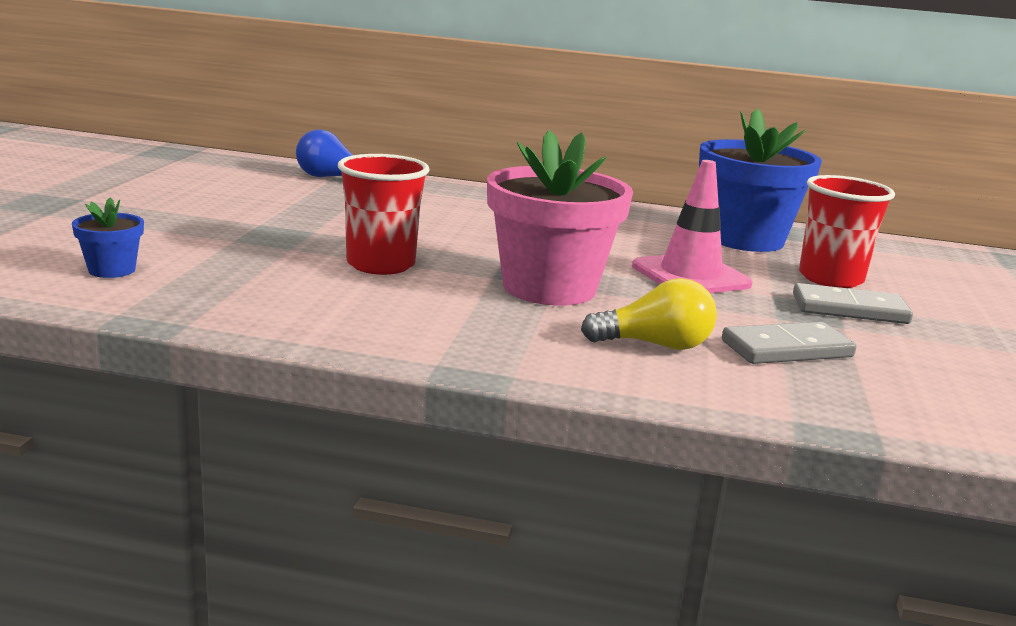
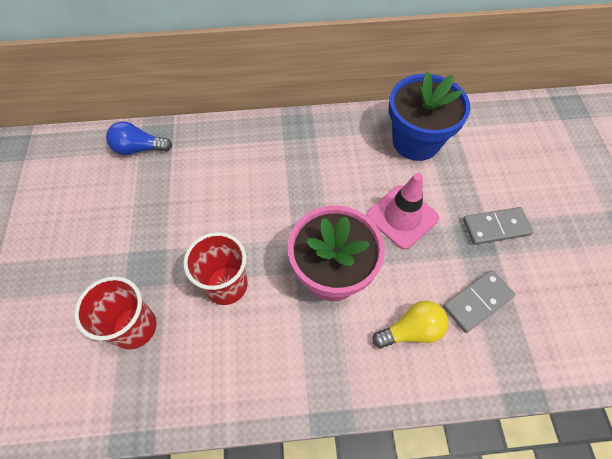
camera: 15 degrees left, 40 degrees up
blue flower pot [72,197,144,278] -> none
red cup [799,175,895,288] -> red cup moved to [74,276,157,350]

